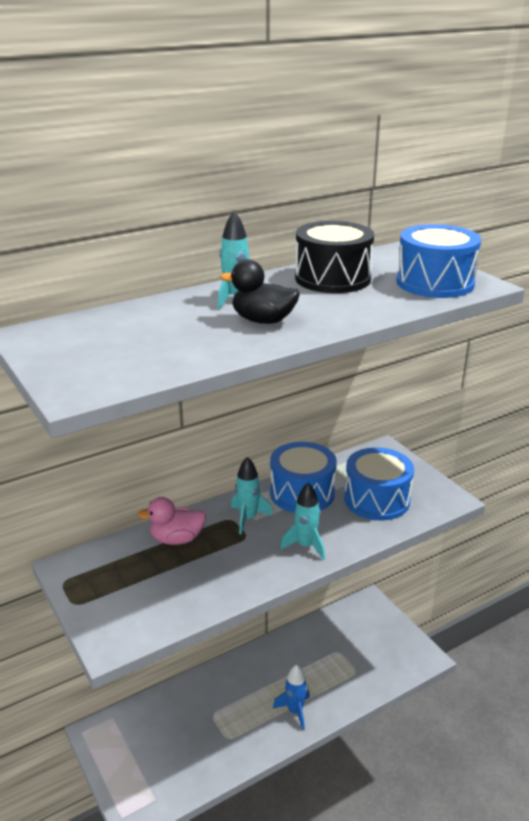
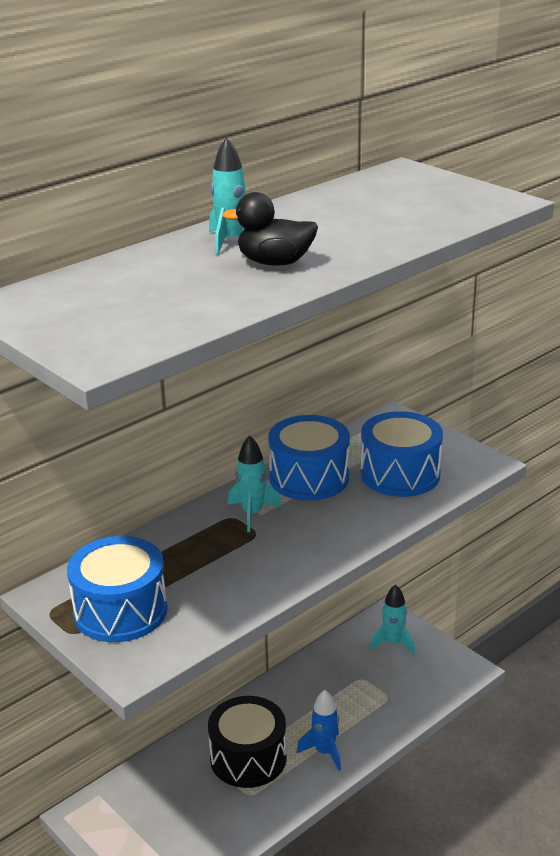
camera: 10 degrees left, 0 degrees up
pink duck [138,497,206,545] -> none
turquoise rocket [280,483,325,560] -> turquoise rocket moved to [370,584,415,654]
black drum [295,221,374,293] -> black drum moved to [208,696,287,788]
blue drum [396,224,481,298] -> blue drum moved to [67,536,168,642]

